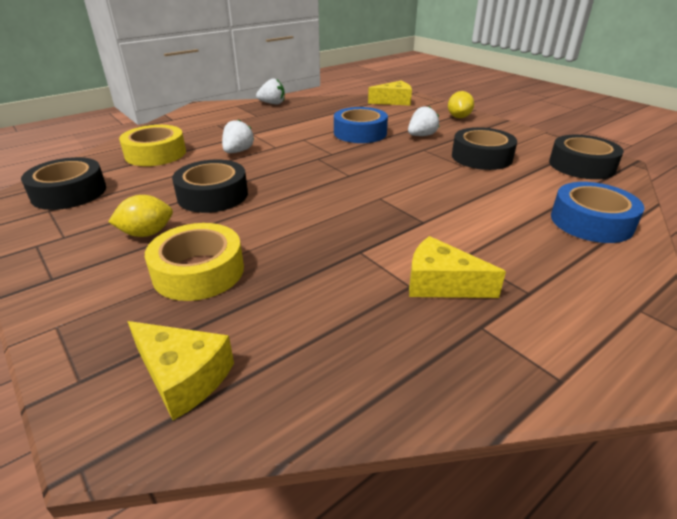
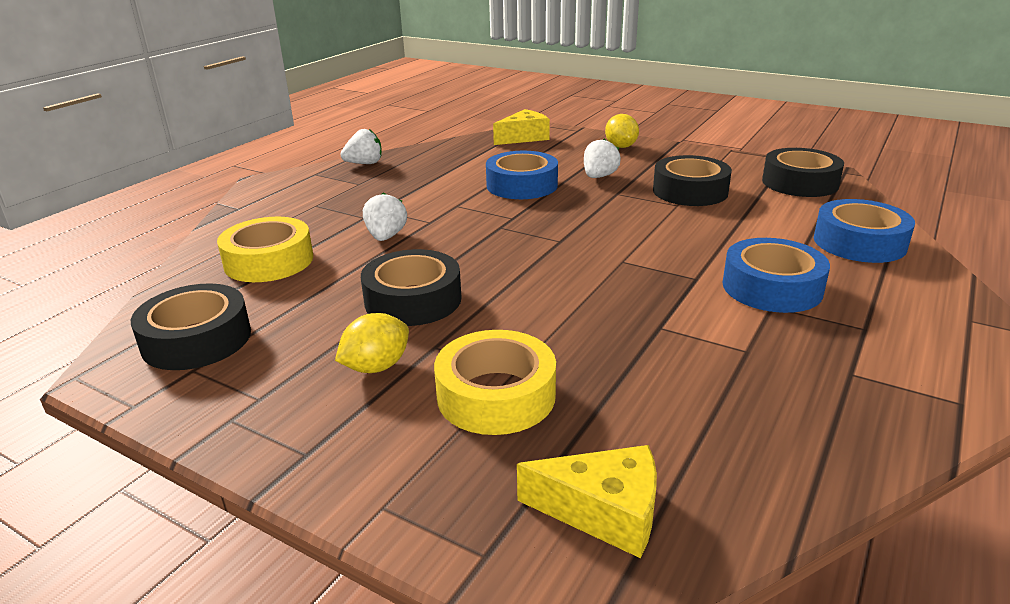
camera: 20 degrees left, 5 degrees down
yellow cheese [409,236,506,298] -> none
none -> blue tape [723,238,830,313]

